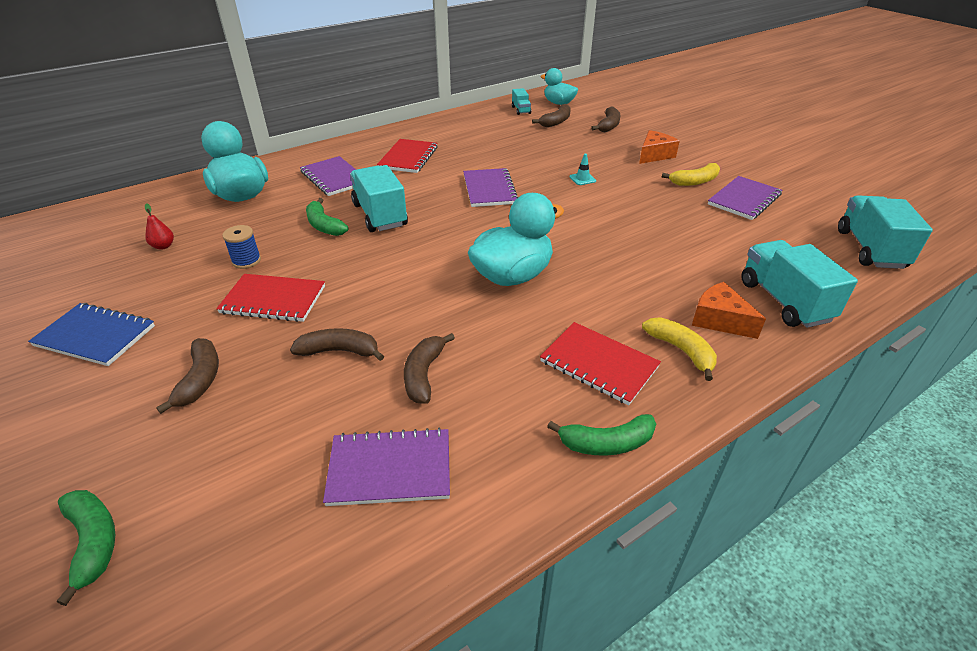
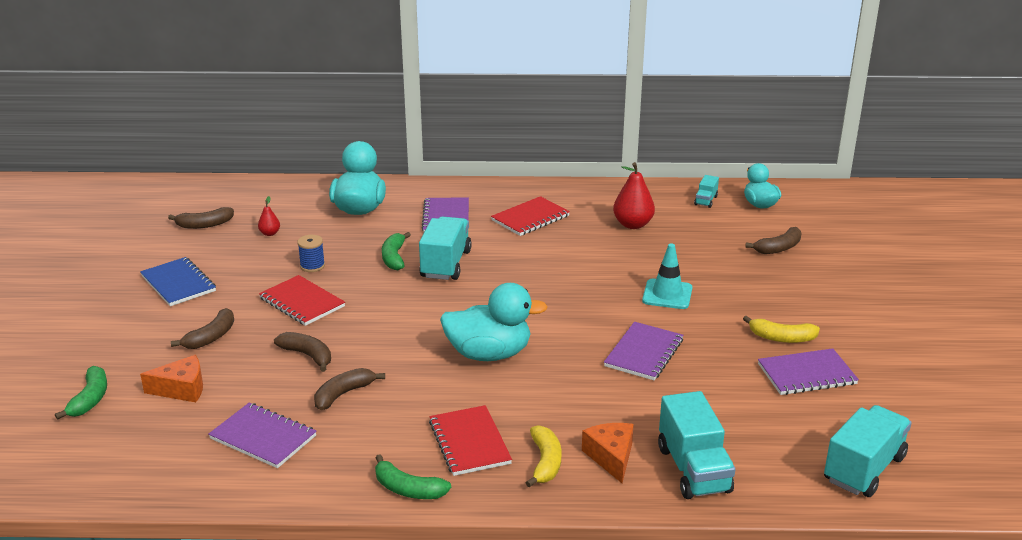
camera: 35 degrees right, 10 degrees down
purple notebook [463,168,518,207] -> purple notebook moved to [604,322,683,380]
brown banana [532,104,571,127] -> brown banana moved to [168,207,234,229]
turquoise traffic cone [569,154,596,185] -> turquoise traffic cone [642,244,692,309], size x1.91
orange cheese [639,130,680,164] -> orange cheese moved to [140,355,203,402]
turquoise truck [741,240,858,328] -> turquoise truck turned 150 degrees clockwise [658,391,735,499]
none -> red pear [613,162,655,229]

